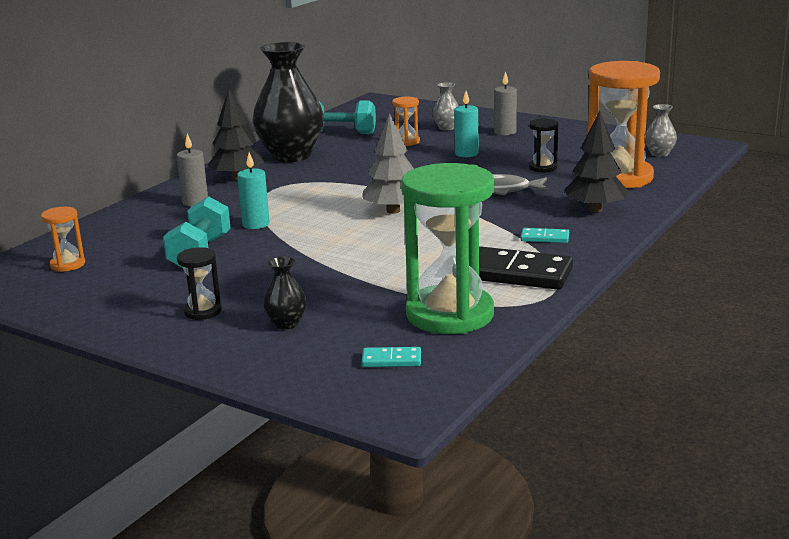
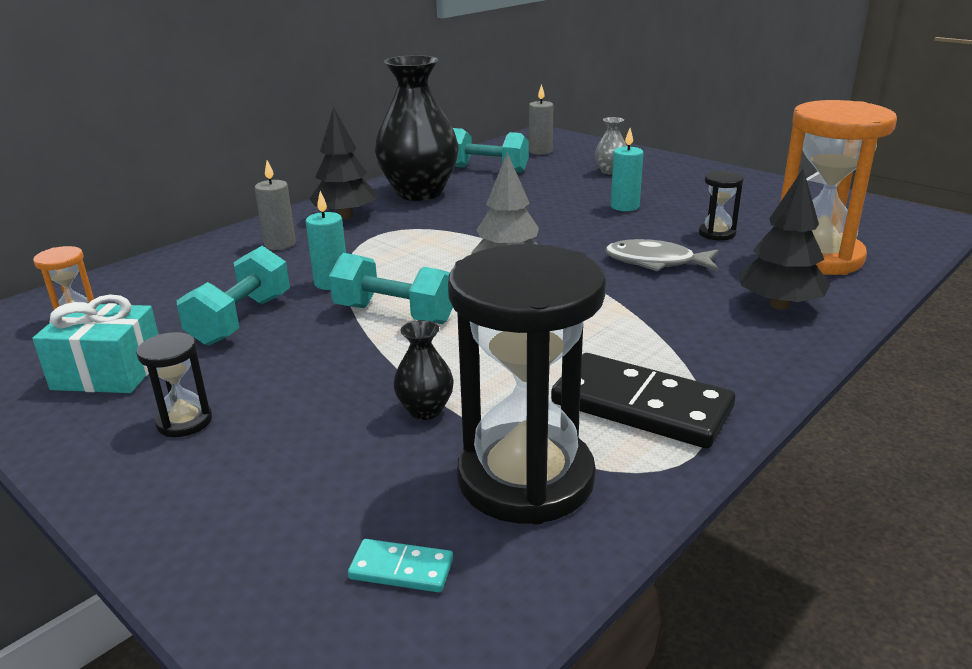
camera: 10 degrees right, 5 degrees up
black vase [263,256,307,329] -> black vase moved to [393,320,454,420]
orange hourglass [392,97,420,146] -> none
green hourglass [401,163,494,334] -> black hourglass [448,244,606,524]
grey candle [494,71,517,135] -> grey candle moved to [529,84,553,155]
turquoise domino [521,228,569,243] -> none
grey vase [645,104,677,157] -> none
none -> turquoise gift [32,294,158,393]
none -> turquoise dumbbell [329,253,453,324]

